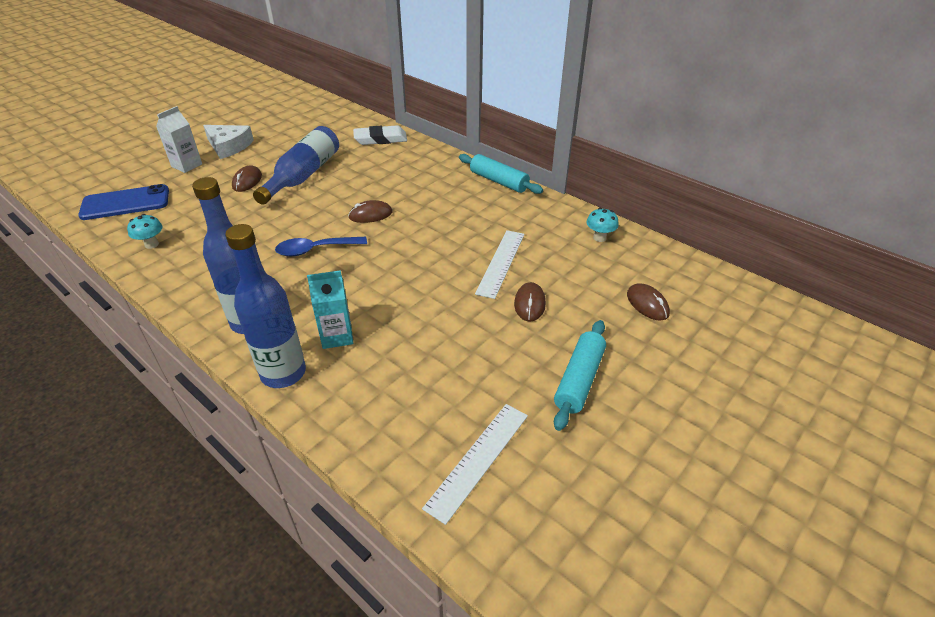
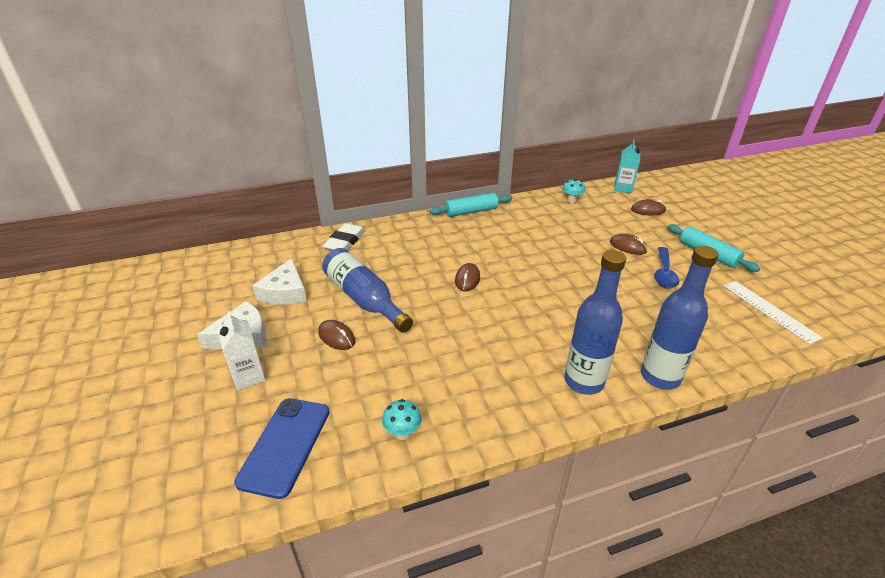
camera: 60 degrees left, 5 degrees down
blue spoon [275,237,367,256] -> blue spoon moved to [654,247,679,289]
turquoise carton [307,270,353,349] -> turquoise carton moved to [614,140,640,193]
white ruler [475,230,525,299] -> none
none -> white cheese [252,258,307,305]

